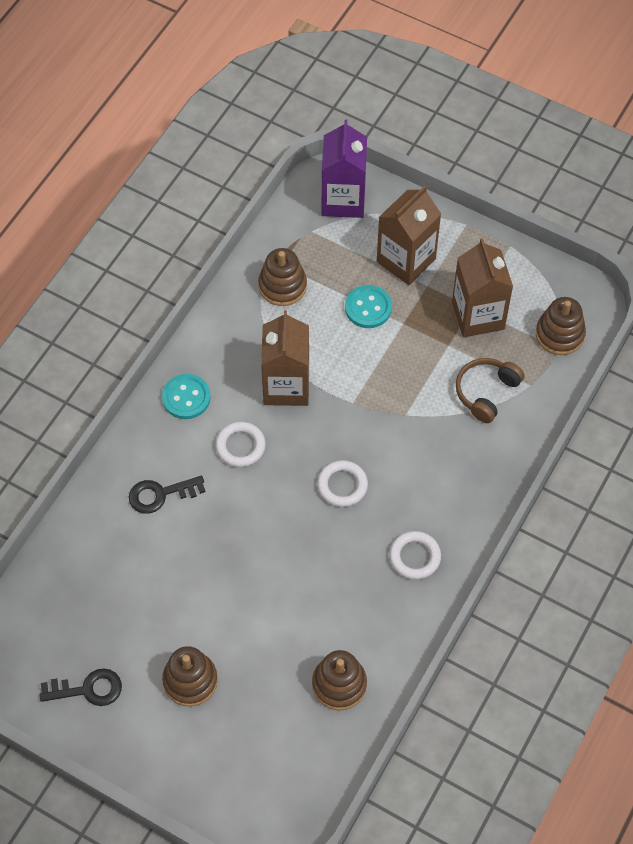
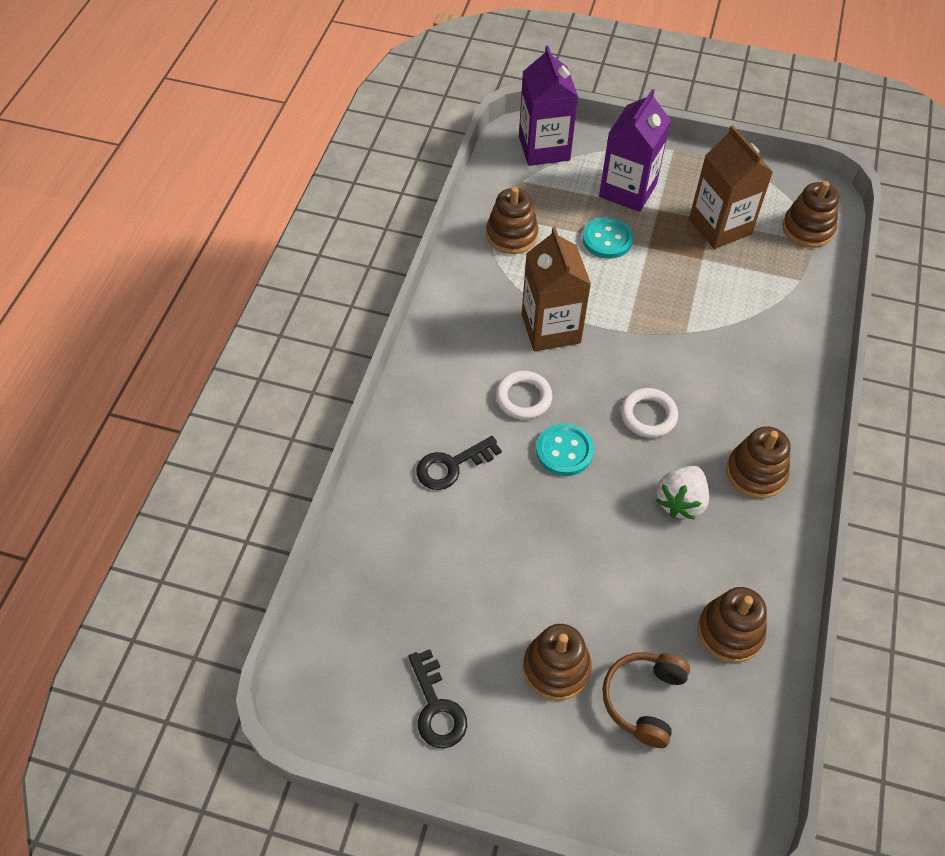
camera: 15 degrees left, 5 degrees down
black key [40,668,122,706] -> black key turned 90 degrees clockwise [408,649,467,748]
turquoise button [162,374,211,419] -> turquoise button moved to [536,423,594,476]
brown carton [377,186,441,285] -> purple carton [599,89,671,212]
white ring [389,531,441,580] -> brown stacking toy [726,426,790,499]
brown headphones [456,358,524,423] -> brown headphones moved to [602,652,690,748]
none -> white strawberry [656,466,710,520]

